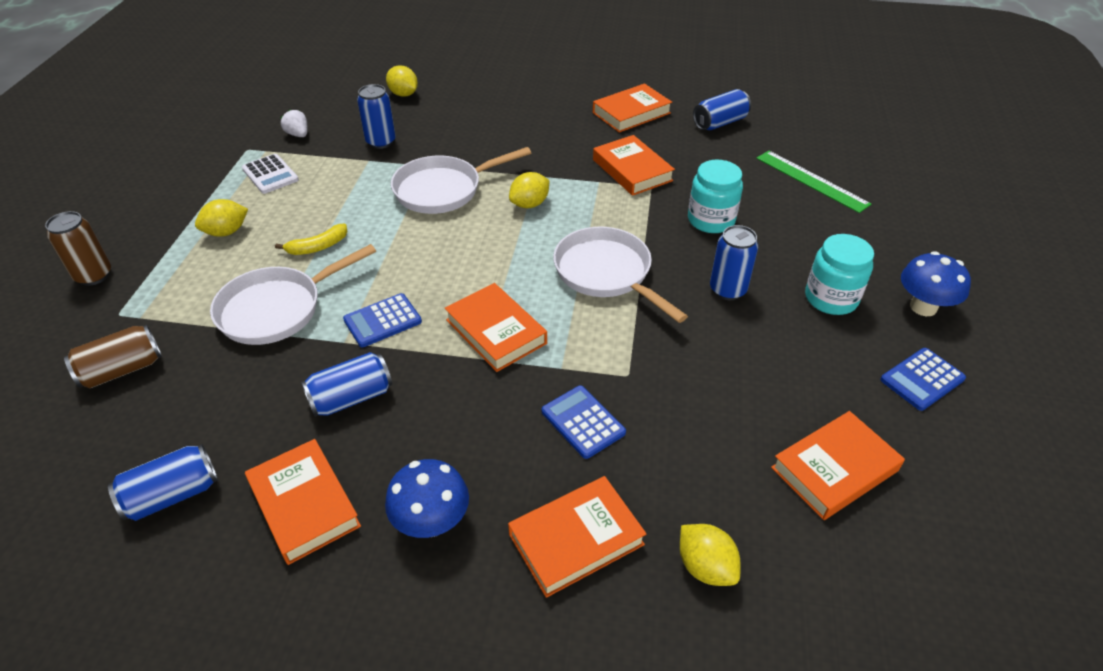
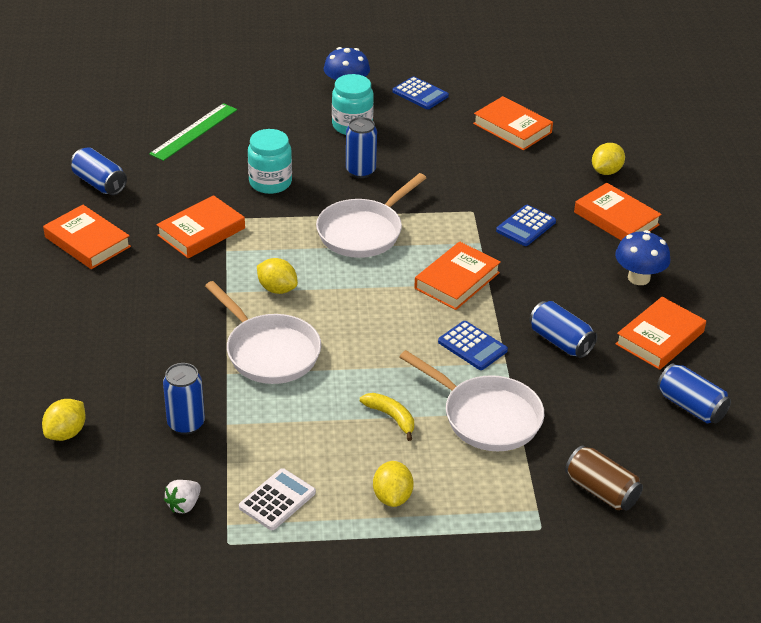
camera: 105 degrees left, 5 degrees down
brown can [45,211,111,286] -> none
yellow lemon [195,199,248,237] -> yellow lemon turned 45 degrees clockwise [373,461,414,507]

